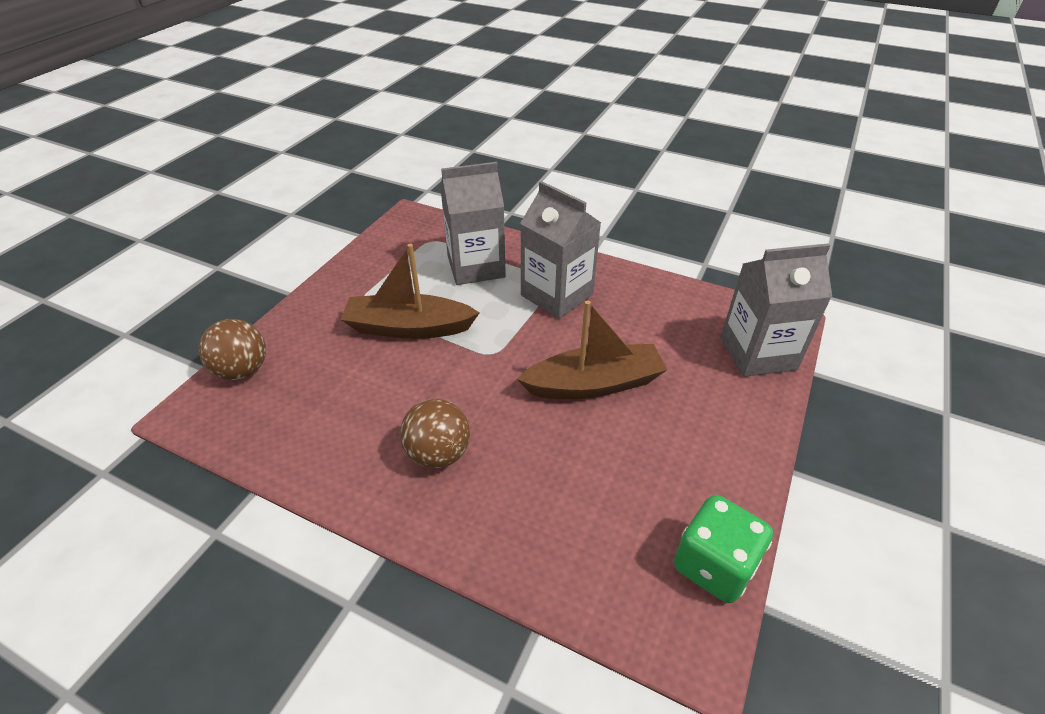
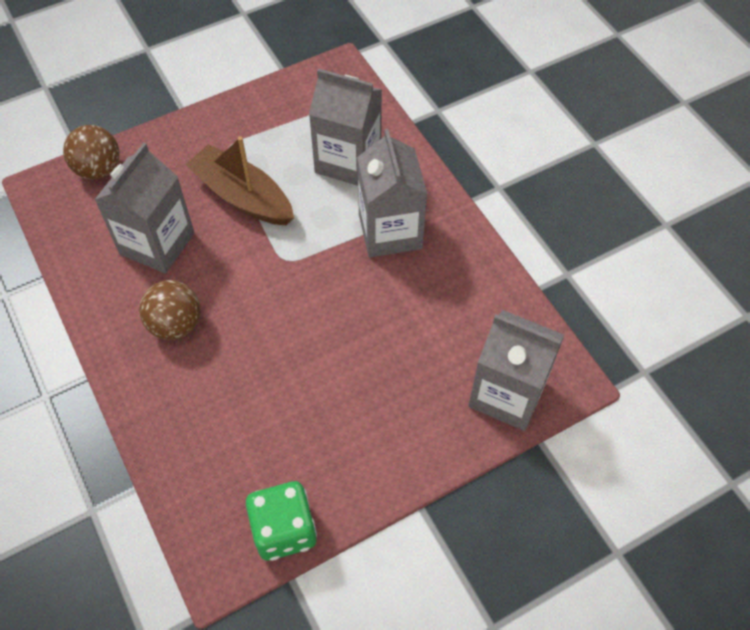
camera: 35 degrees right, 15 degrees up
brown boat [517,300,667,399] -> none
none -> grey carton [94,143,195,274]

